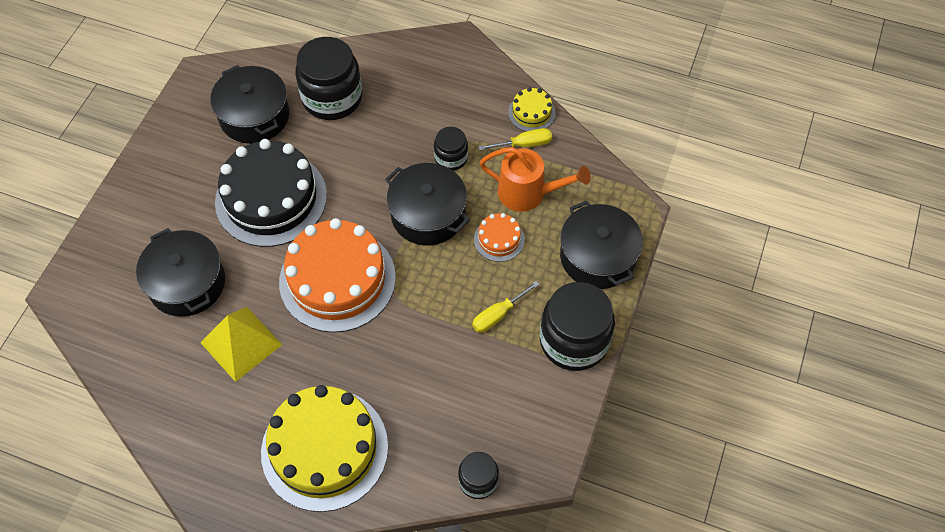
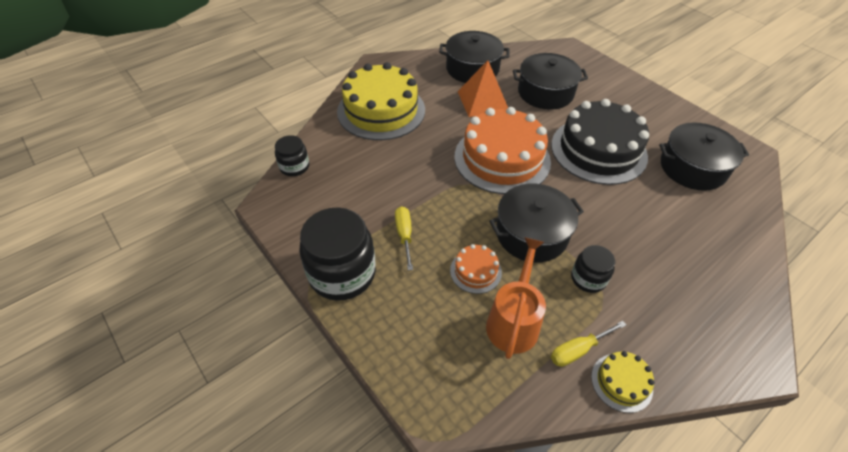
camera: 120 degrees right, 10 degrees down
yellow pyramid [200,307,282,382] -> orange pyramid [457,61,508,117]
black jar [295,37,362,120] -> none
yellow screwdriver [478,128,552,151] -> yellow screwdriver turned 45 degrees clockwise [551,321,626,367]
orange watering can [479,147,591,212] -> orange watering can turned 150 degrees clockwise [486,237,546,359]
black pot [560,201,643,289] -> black pot moved to [439,31,509,83]

